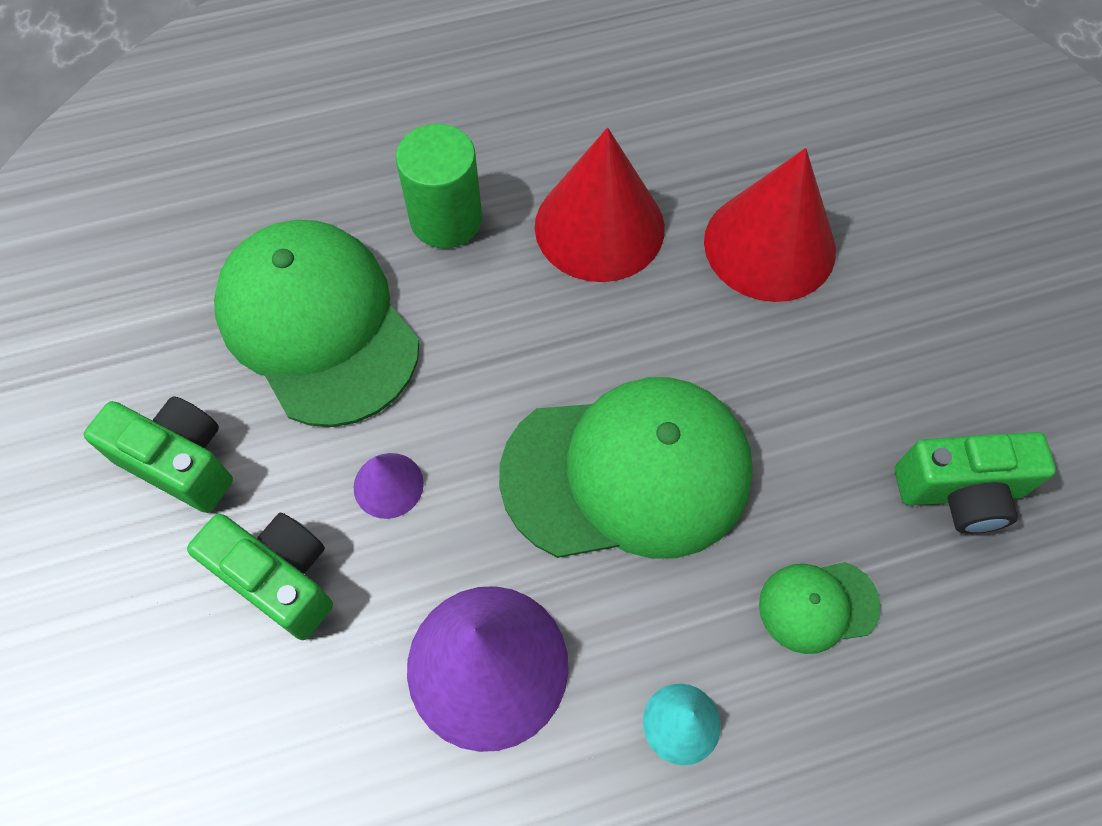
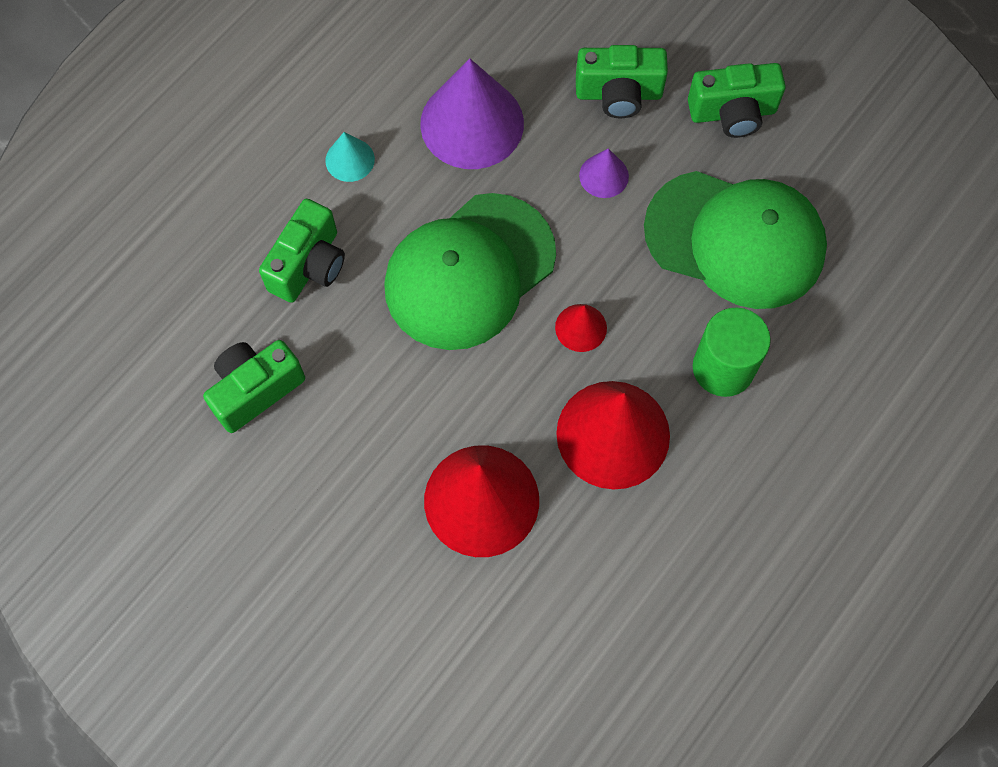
camera: 145 degrees right, 5 degrees up
green cap [759,562,881,654] -> green camera [259,199,345,303]
none -> red cone [555,304,607,352]

